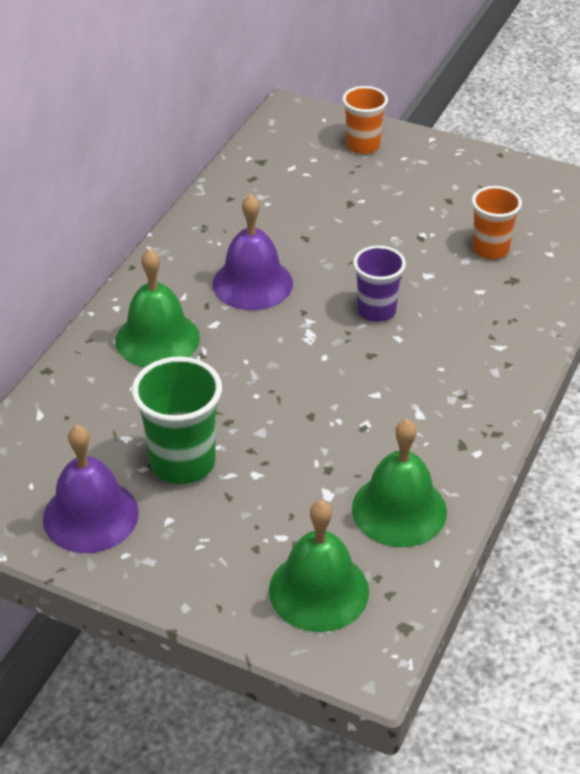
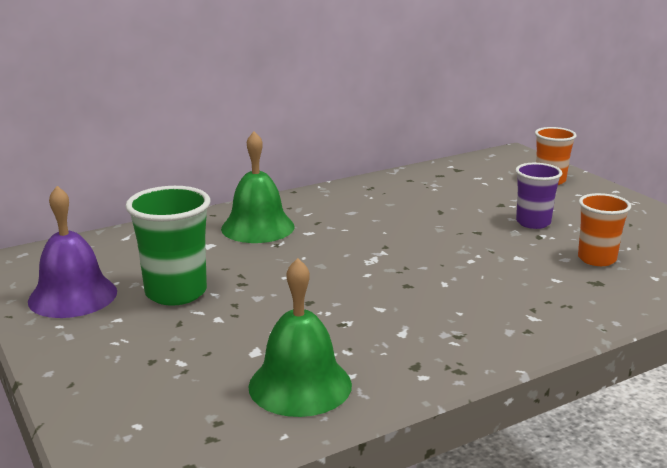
camera: 35 degrees right, 20 degrees down
purple bell [212,194,293,310] -> none
green bell [269,500,369,632] -> none
purple cup [353,245,406,322] -> purple cup moved to [515,163,562,229]

